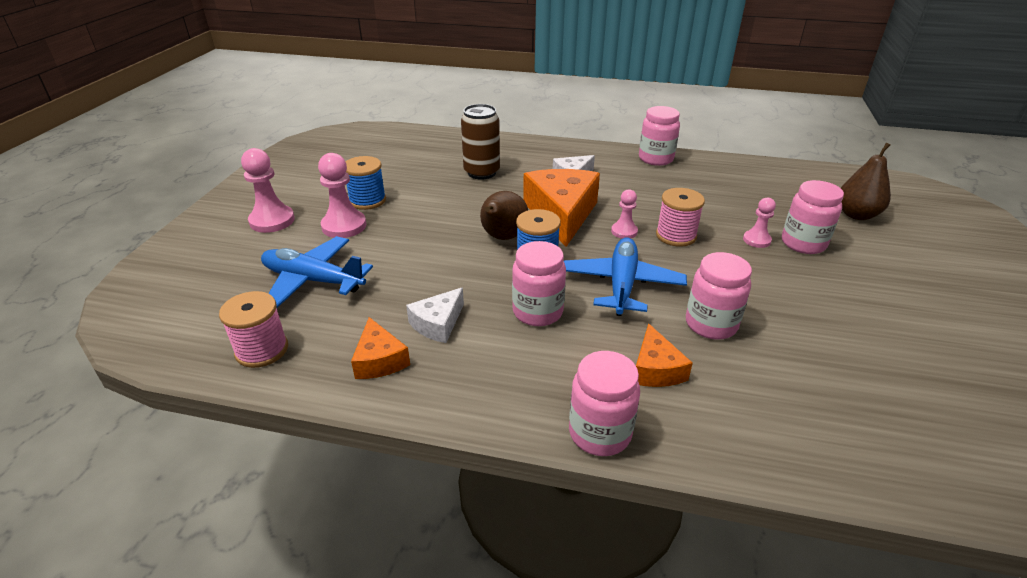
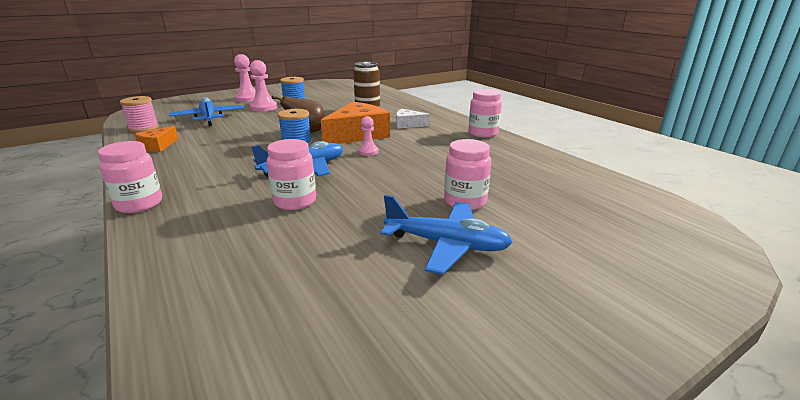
camera: 45 degrees right, 10 degrees down
white cheese [406,287,464,343] -> none
pink jar [512,241,566,326] -> none
orange cheese [636,323,693,387] -> none
pink spool [656,188,705,247] -> none
pink pawn [743,198,776,248] -> none
brown pear [841,143,891,220] -> none
none -> blue plane [381,195,513,275]

